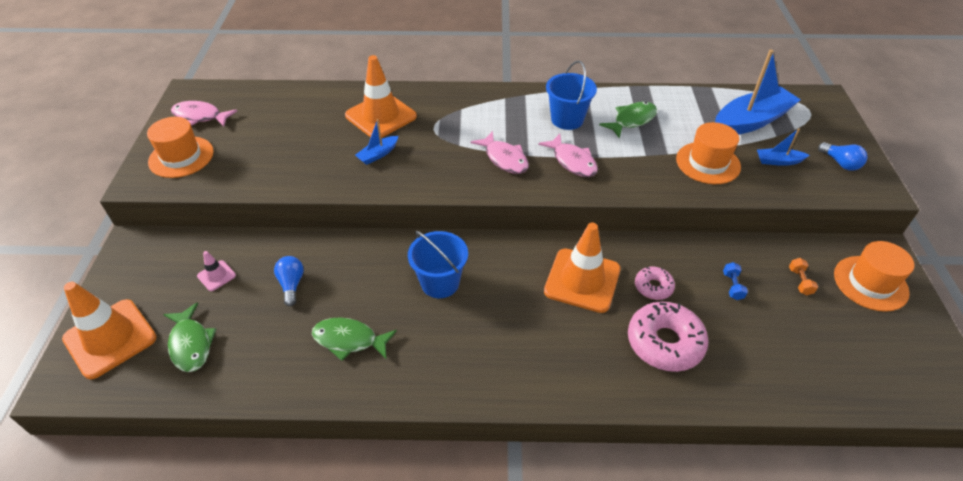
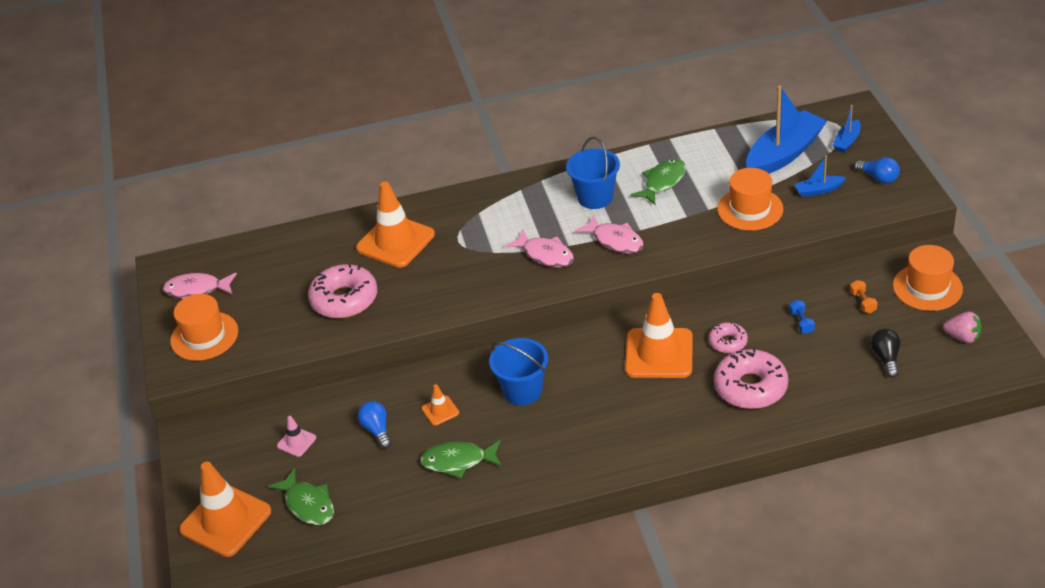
camera: 10 degrees left, 5 degrees down
blue boat [355,119,398,165] -> blue boat moved to [832,105,861,153]
none -> pink donut [308,263,377,318]
none -> orange traffic cone [421,384,459,426]
none -> black light bulb [871,329,900,378]
none -> pink strawberry [943,312,981,343]

